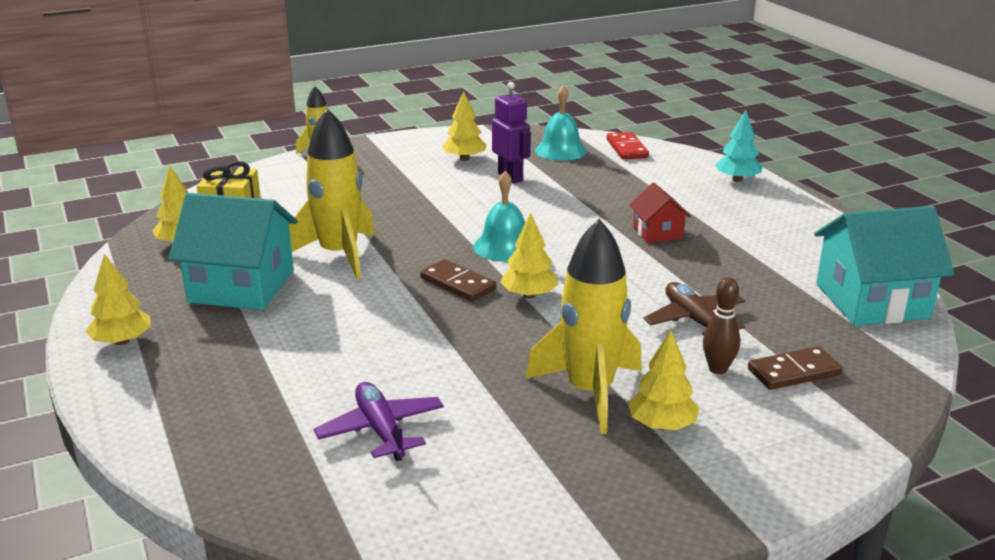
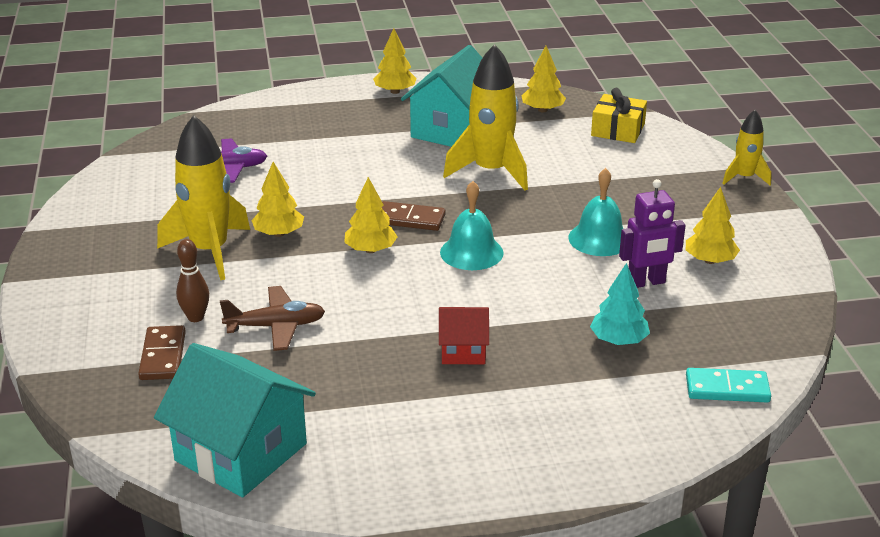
camera: 105 degrees right, 5 degrees up
brown domino [420,259,496,302] -> brown domino turned 45 degrees clockwise [382,201,446,231]
turquoise bell [535,86,587,161] -> turquoise bell moved to [568,168,624,256]
red domino [607,132,649,160] -> turquoise domino [686,368,771,403]
yellow tree [628,330,699,430] -> yellow tree moved to [251,162,304,237]
turquoise tree [715,110,762,182] -> turquoise tree moved to [590,263,650,345]
turquoise house [814,206,954,326] -> turquoise house turned 60 degrees counterclockwise [154,343,316,497]

